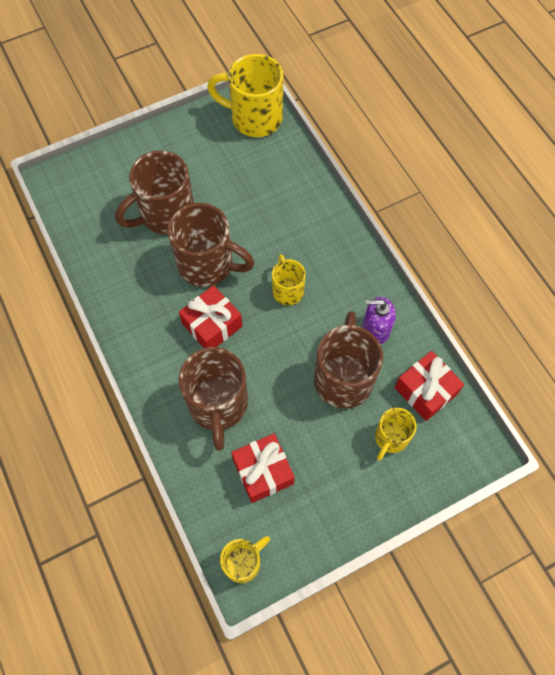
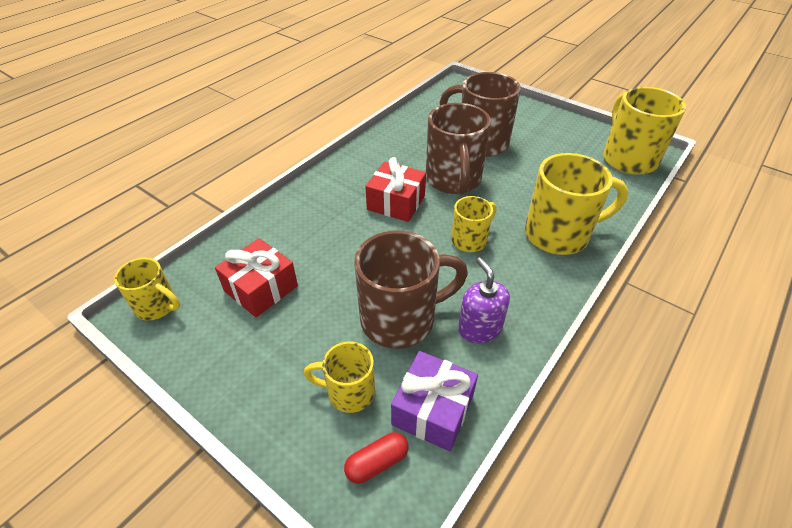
camera: 65 degrees right, 20 degrees down
brown mug [179,347,248,451] -> none
red gift [395,351,464,421] -> purple gift [391,351,478,451]
none -> red capsule [344,432,409,484]
none -> yellow mug [525,153,628,255]

